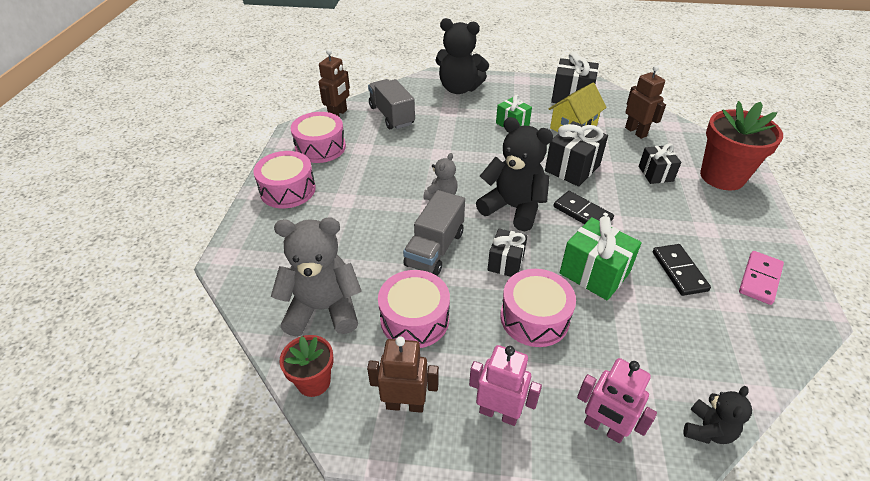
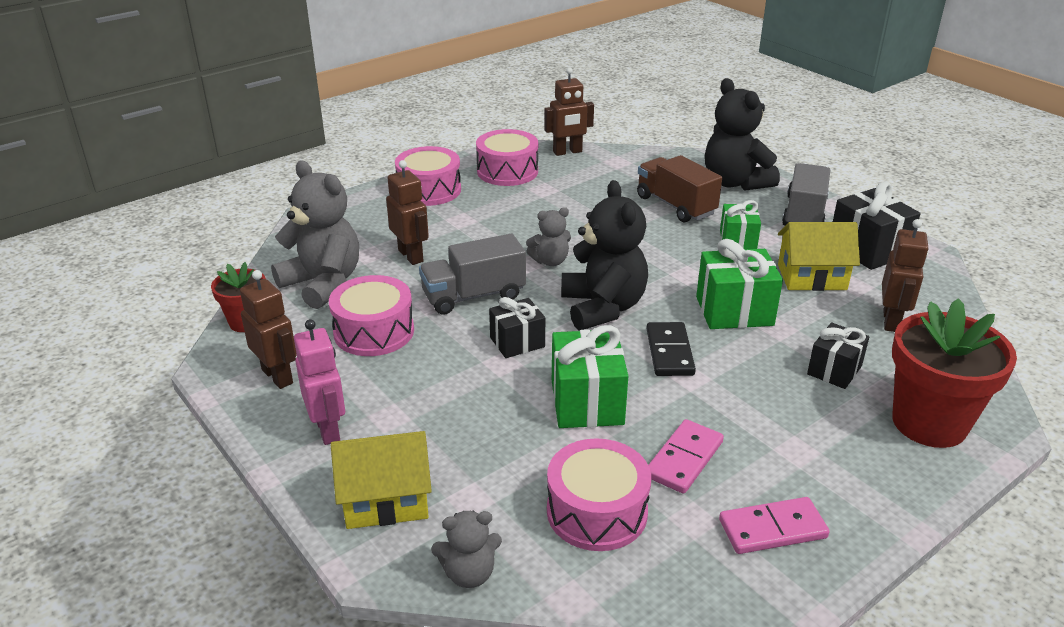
camera: 45 degrees right, 10 degrees down
grey truck [368,79,415,129] -> grey truck moved to [782,163,830,226]
pink drum [500,269,576,347] -> pink drum moved to [547,438,651,551]
black gift [545,121,608,187] -> green gift [696,239,783,329]
pink robot [577,358,657,443] -> yellow house [331,431,432,529]
black domino [653,244,711,296] -> pink domino [648,419,724,494]
black teddy bear [684,386,752,444] -> grey teddy bear [431,511,502,588]
none -> brown robot [386,160,429,265]
none -> brown truck [637,155,722,222]

